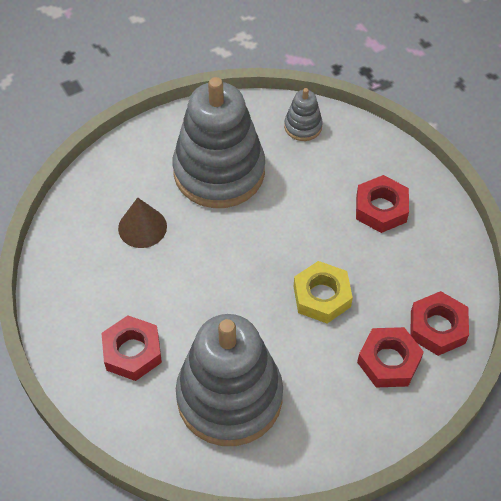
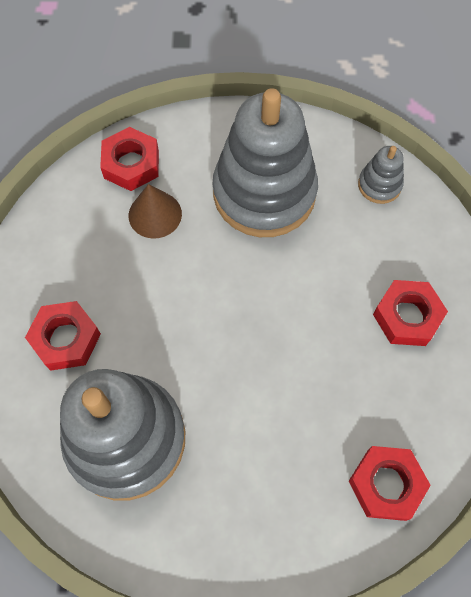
camera: 30 degrees right, 10 degrees up
yellow nut [294,261,353,323] -> none
red nut [357,327,424,387] -> red nut moved to [100,127,159,191]

